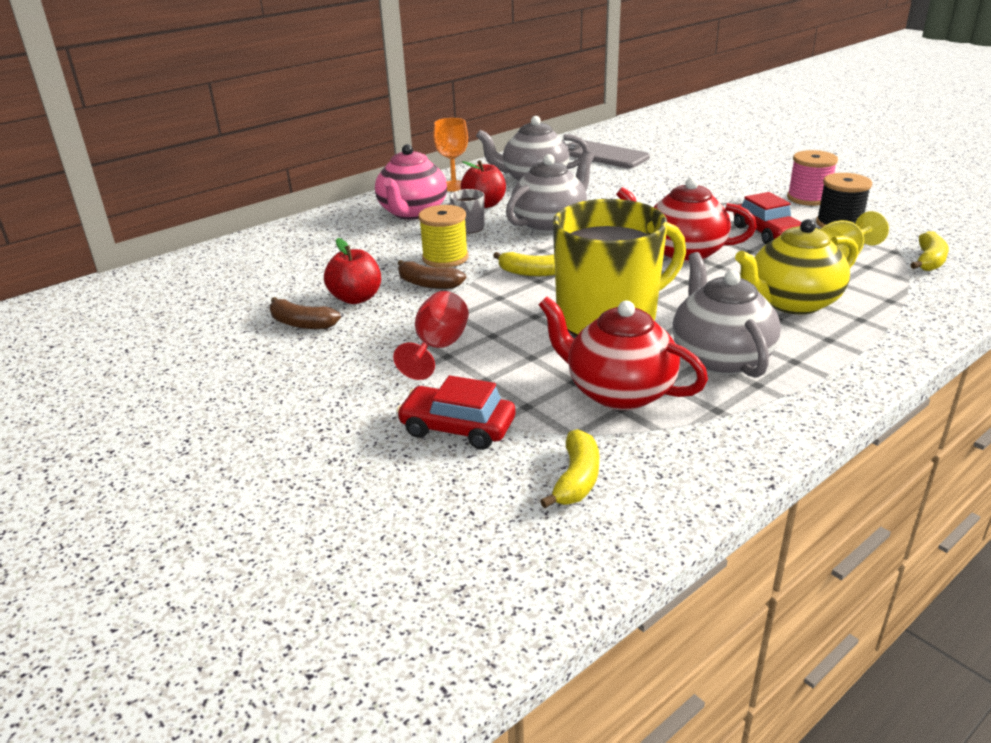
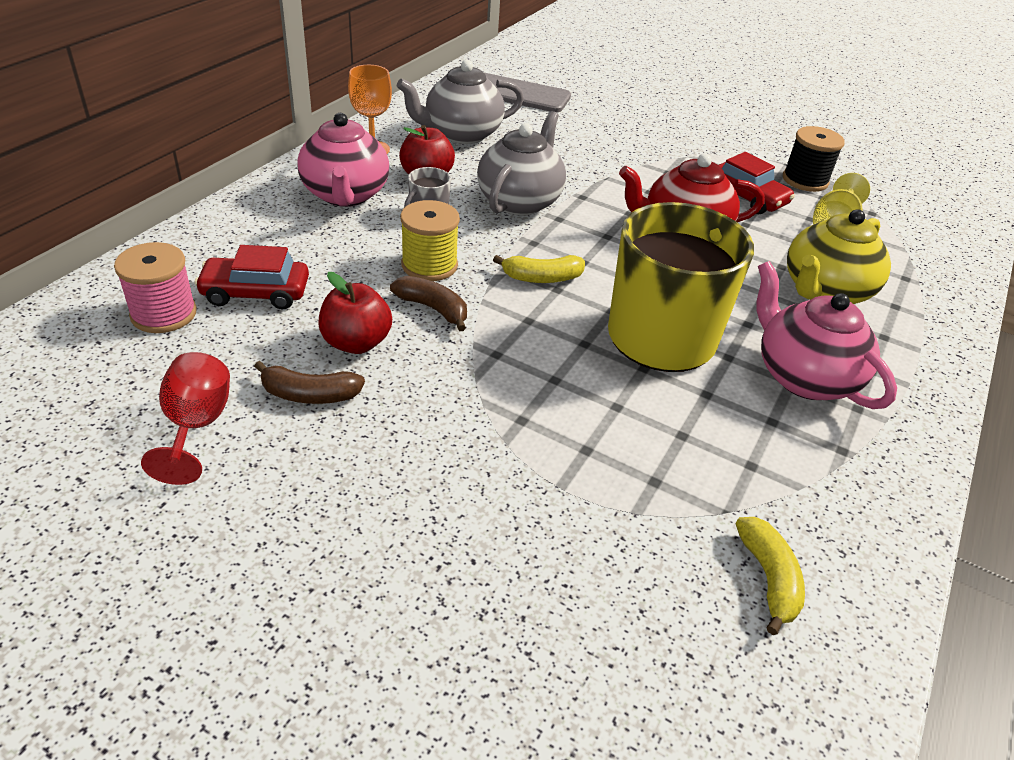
camera: 25 degrees left, 10 degrees up
red goblet [393,291,469,380] -> red goblet moved to [141,352,230,485]
red car [396,375,515,450] -> red car moved to [194,245,309,309]
brown banana [398,260,466,289] -> brown banana turned 150 degrees counterclockwise [390,276,467,331]
red teapot [539,297,708,410] -> none
grey teapot [673,252,781,378] -> pink teapot [756,261,897,409]
pink spool [787,150,838,206] -> pink spool moved to [114,242,197,333]
yellow banana [910,231,949,271] -> none

